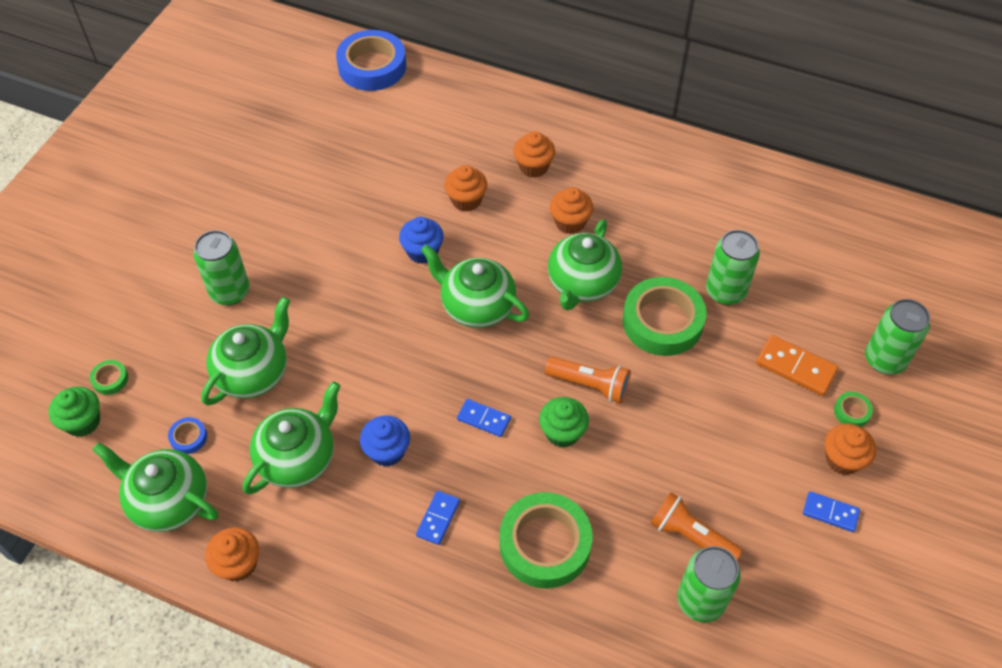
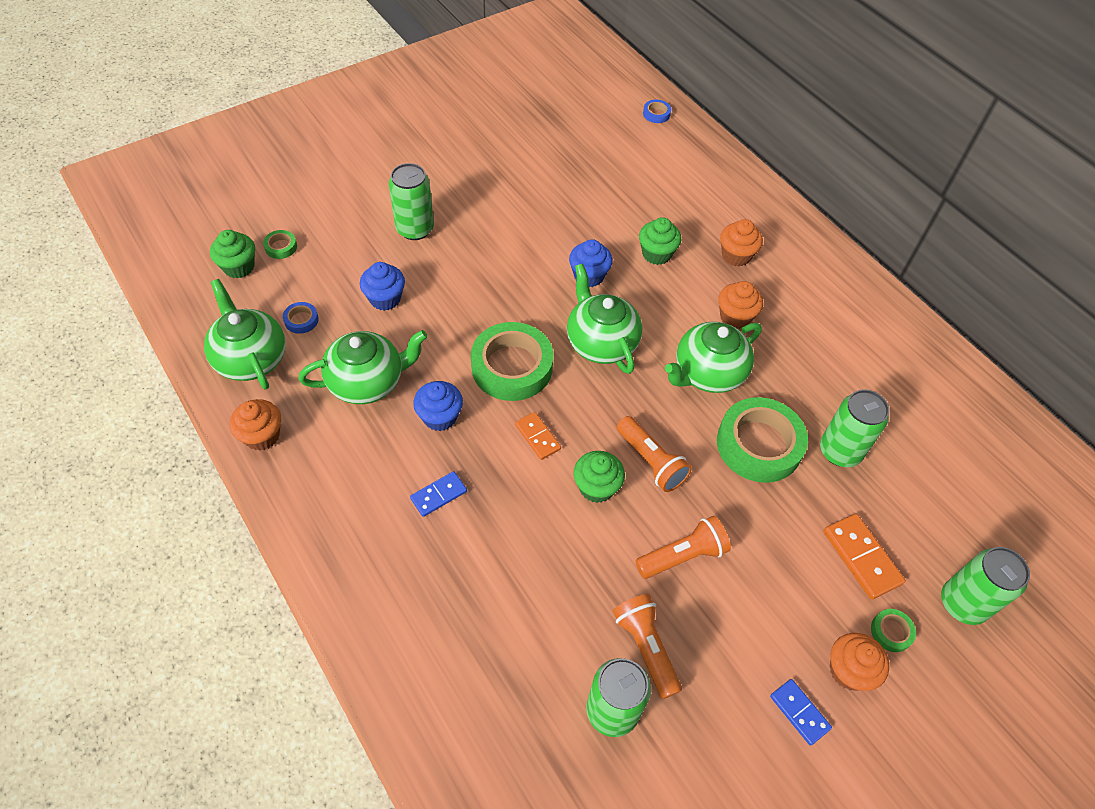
camera: 30 degrees right, 0 degrees up
green teapot [201,297,290,406] -> blue cupcake [360,262,405,311]
blue tape [336,30,406,91] -> blue tape [643,100,671,123], size x0.42
orange cupcake [444,165,487,212] -> green cupcake [639,217,681,265]
blue domino [457,399,511,437] -> orange domino [515,412,561,460]
green tape [499,492,593,589] -> green tape moved to [471,322,554,401]
none -> orange flashlight [635,516,731,579]

